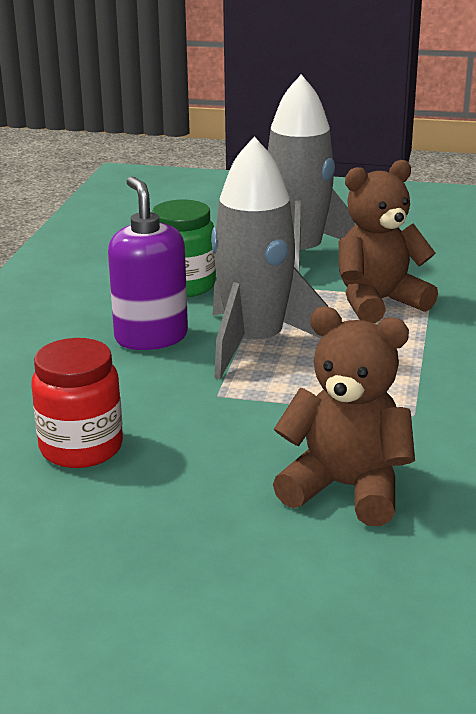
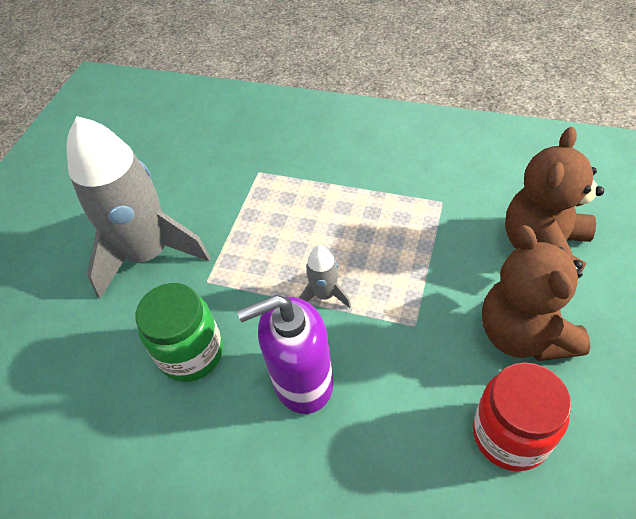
camera: 80 degrees left, 25 degrees up
grey rocket [211,136,328,379] -> grey rocket [299,245,351,308], size x0.43
brown teddy bear [338,160,438,323] -> brown teddy bear moved to [482,225,590,361]

